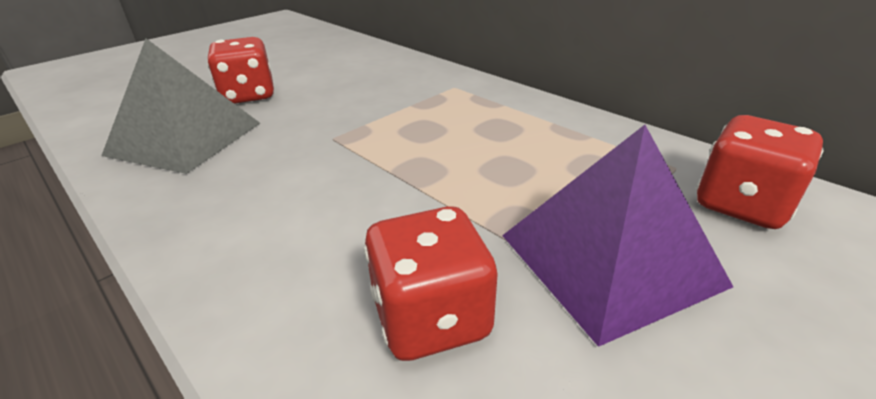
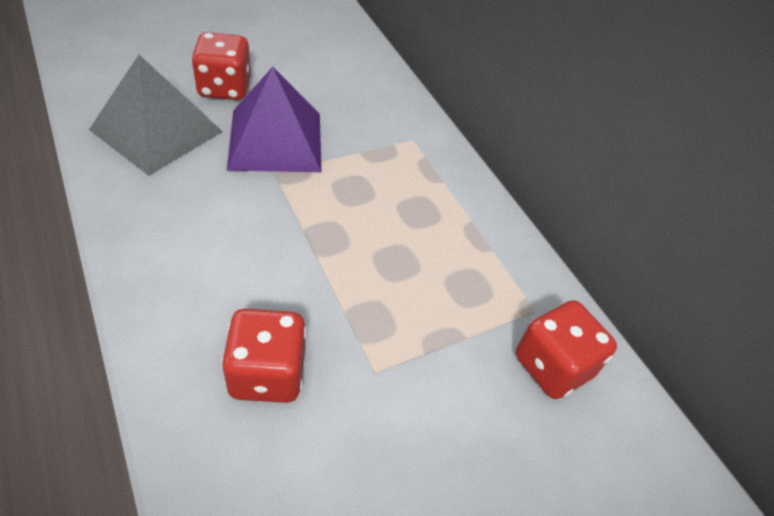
camera: 10 degrees right, 15 degrees up
purple pyramid [502,125,733,347] -> purple pyramid moved to [227,67,321,172]

